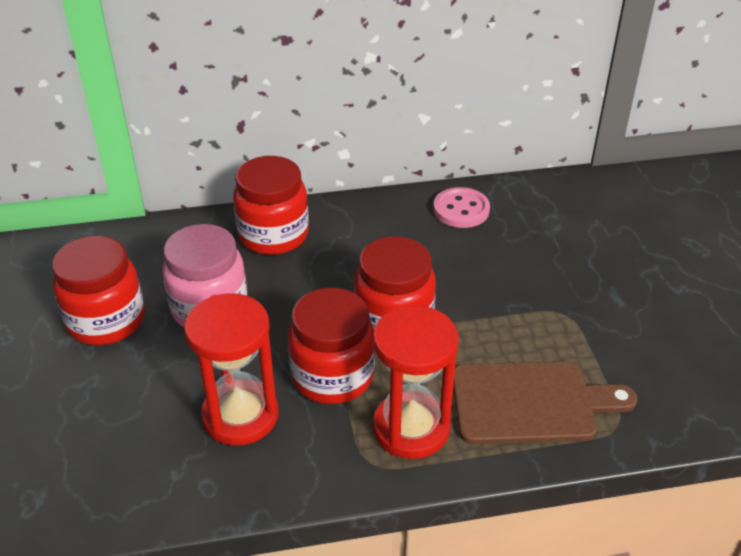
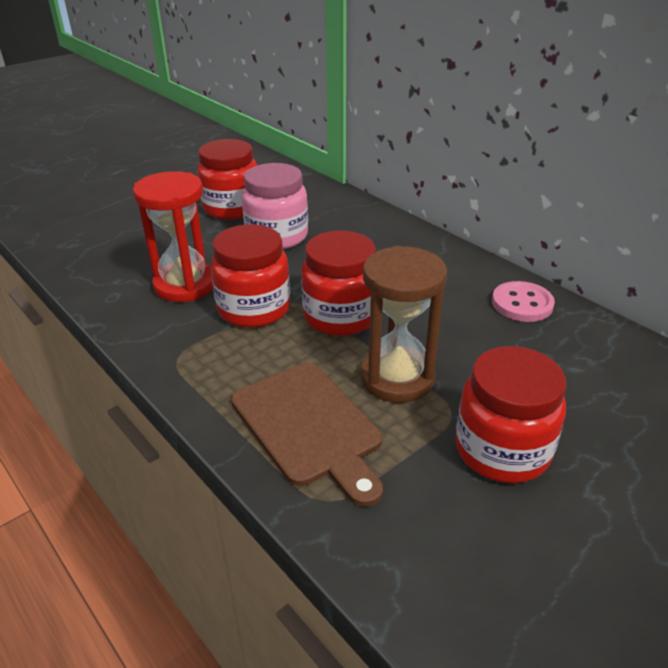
camera: 60 degrees right, 5 degrees down
red jar [233,156,309,255] -> red jar moved to [456,346,567,483]
red hourglass [373,305,459,459] -> none
none -> brown hourglass [361,246,447,403]

